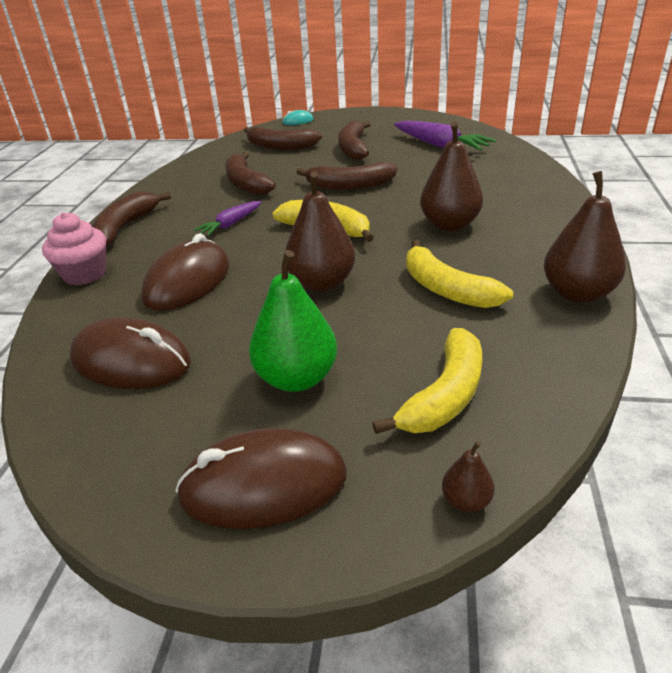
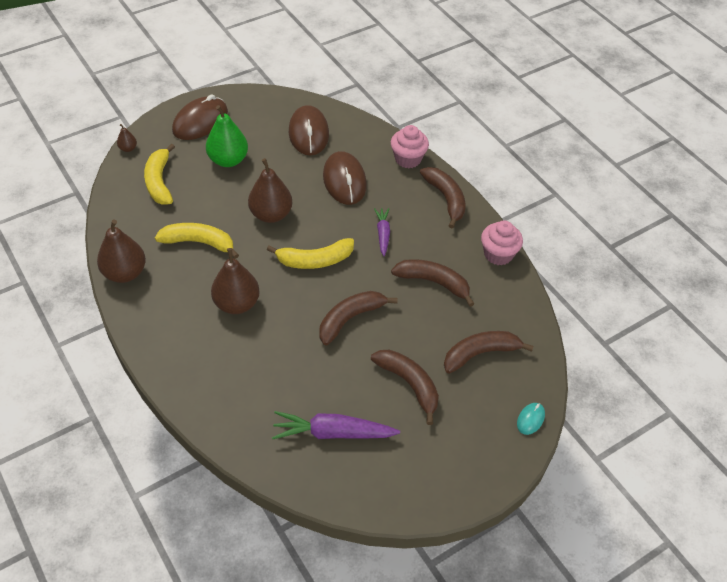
camera: 135 degrees right, 15 degrees up
brown mouse [69,317,191,389] -> brown mouse turned 75 degrees counterclockwise [289,105,329,155]
none -> pink cupcake [481,220,523,265]

